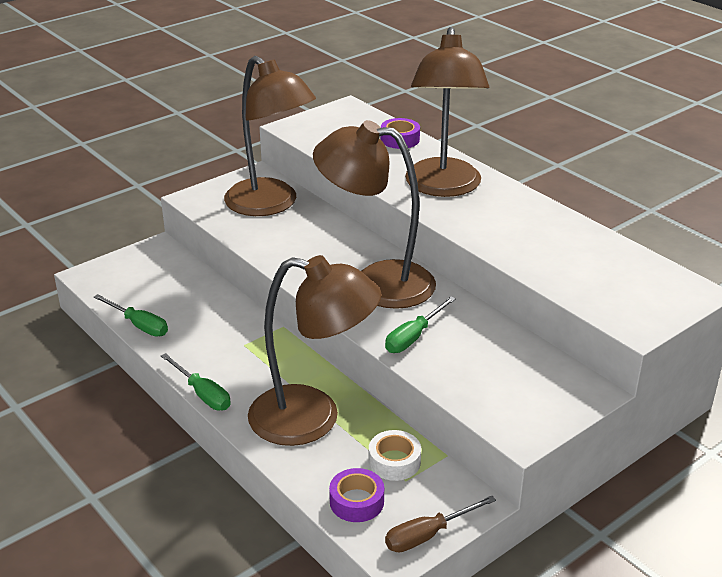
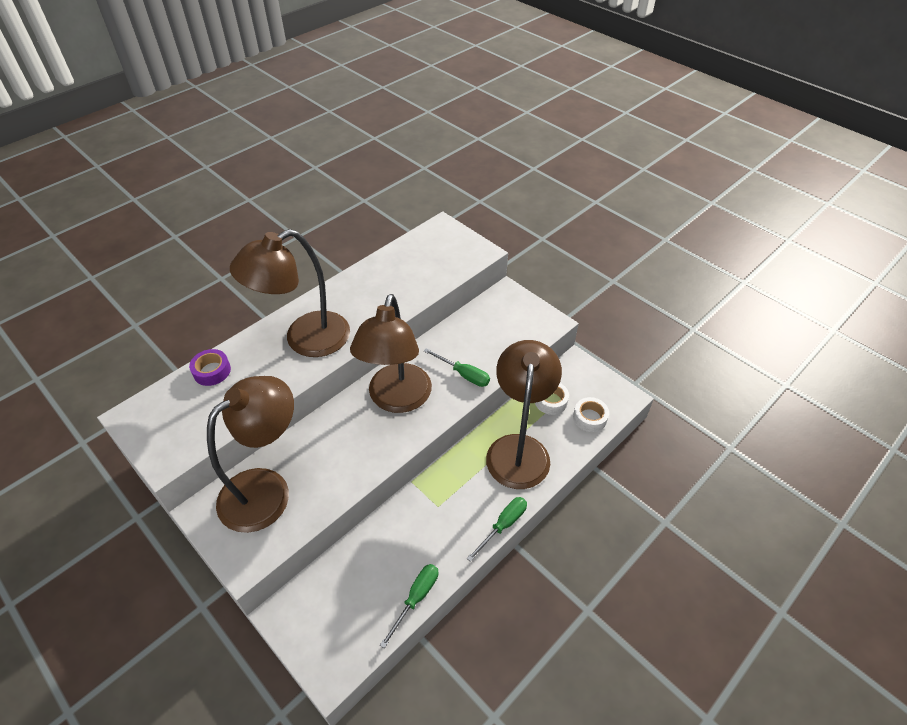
camera: 95 degrees left, 15 degrees up
purple tape [329,468,384,522] -> white tape [573,397,609,432]
brown screwdriver [385,496,496,553] -> none
brown lamp [405,27,489,197] -> brown lamp turned 150 degrees clockwise [230,229,350,357]

